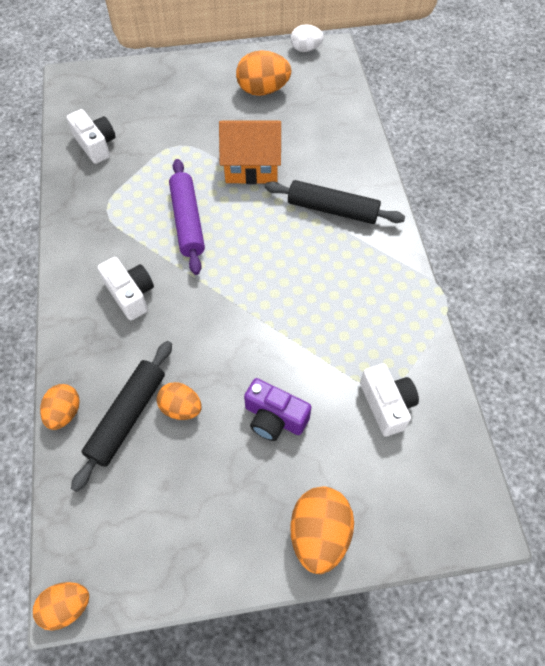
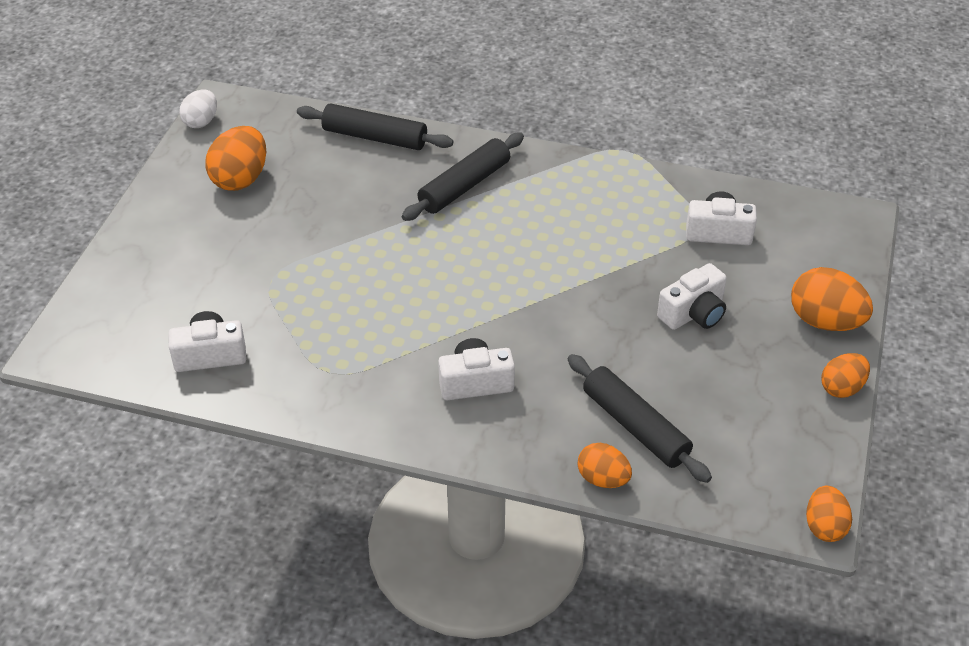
camera: 65 degrees left, 15 degrees down
orange egg [157,382,202,420] -> orange egg moved to [821,353,870,398]
purple rolling pin [169,159,205,275] -> none
orange house [219,120,281,184] -> none
purple camera [244,378,311,441] -> white camera [657,263,727,330]
none -> black rolling pin [297,103,454,150]

